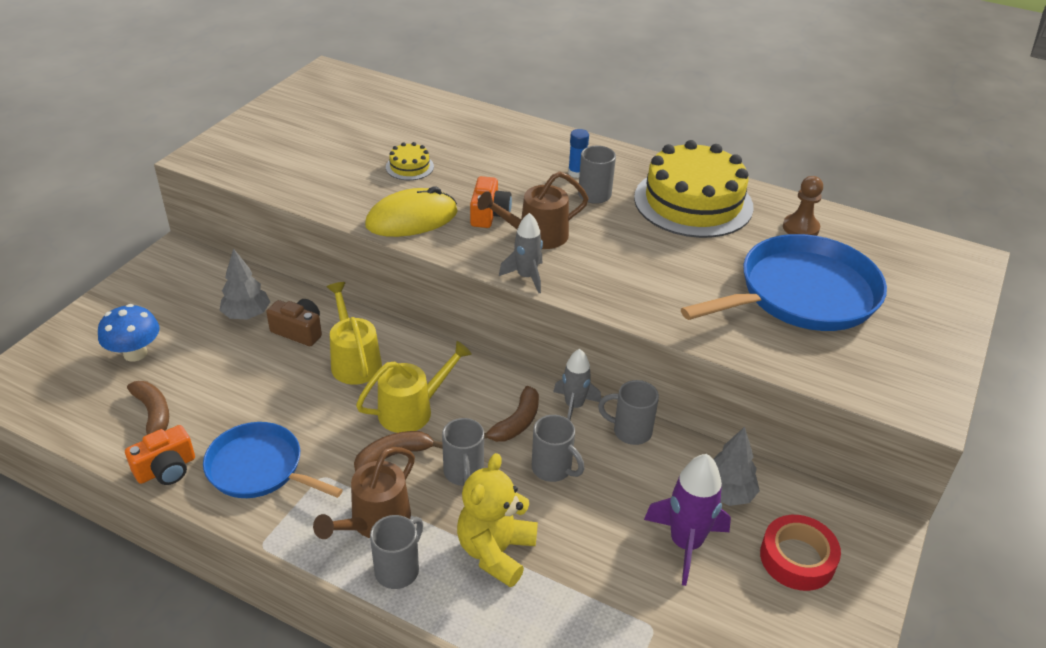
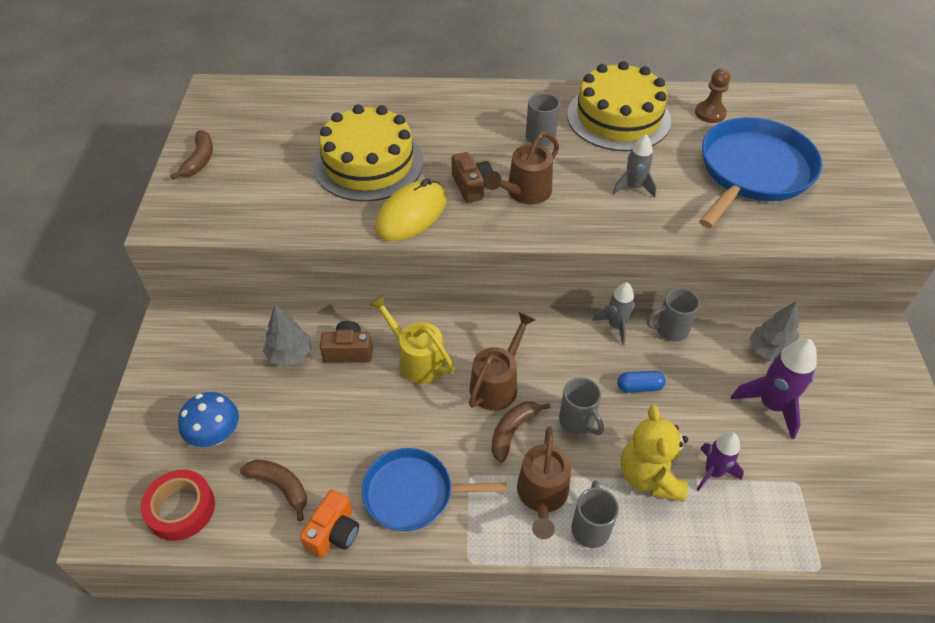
camera: 25 degrees left, 10 degrees up
yellow watering can [356,341,472,433] -> brown watering can [469,312,535,410]
yellow cake [386,142,434,180] -> yellow cake [313,104,424,202], size x2.39
orange camera [470,176,512,228] -> brown camera [452,152,493,203]
brown banana [484,386,539,442] -> brown banana moved to [170,130,213,180]
grey rocket [499,213,543,293] -> grey rocket moved to [613,134,657,198]
grey mug [532,415,584,482] -> blue capsule [617,371,666,393]
blue glue stick [568,129,589,178] -> none
red tape [760,515,841,591] -> red tape moved to [141,469,215,541]
none -> purple rocket [696,432,744,491]

